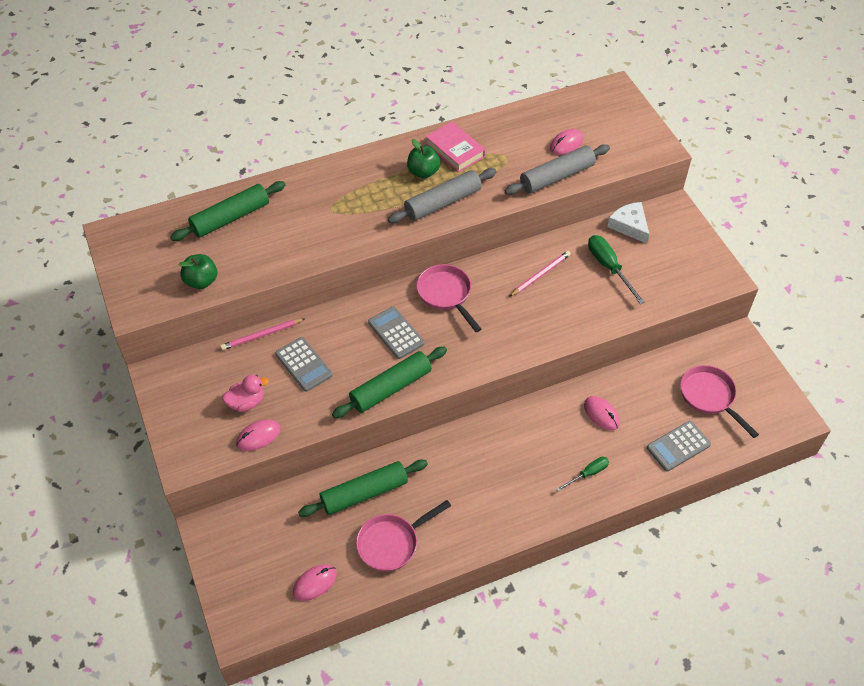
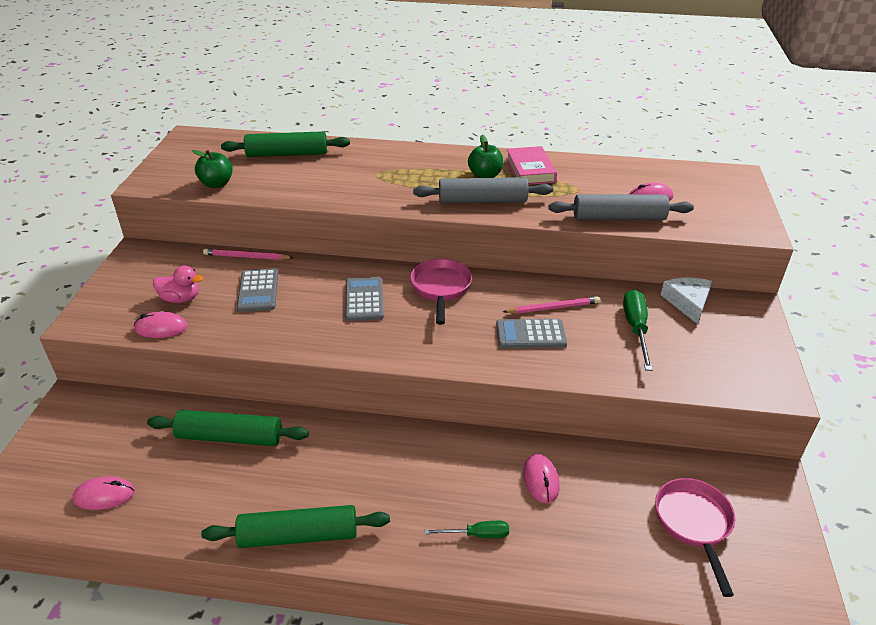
camera: 30 degrees right, 15 degrees down
green rolling pin [332,347,447,418] -> green rolling pin moved to [201,505,390,548]
pink pan [356,500,451,572] -> none
grey calculator [647,421,711,471] -> grey calculator moved to [496,319,567,348]

